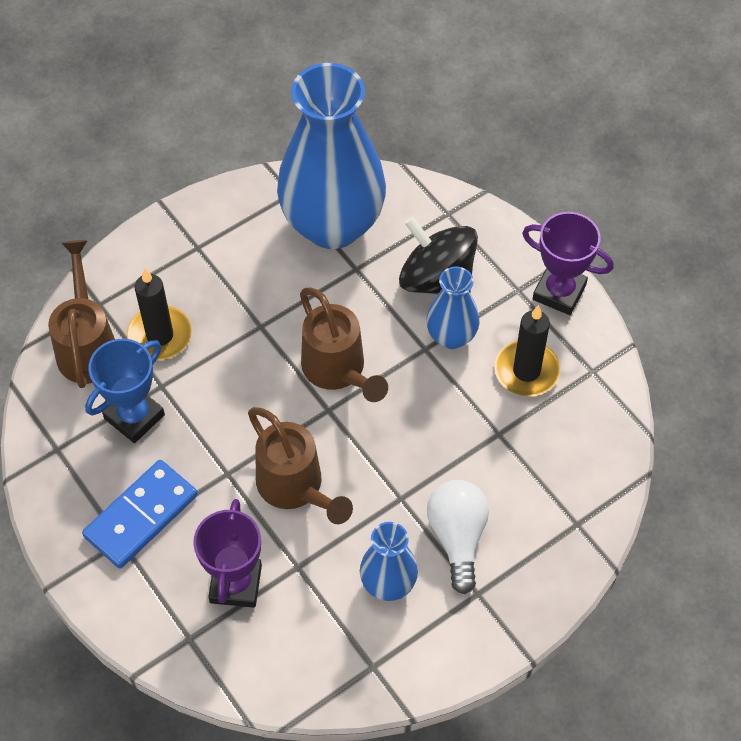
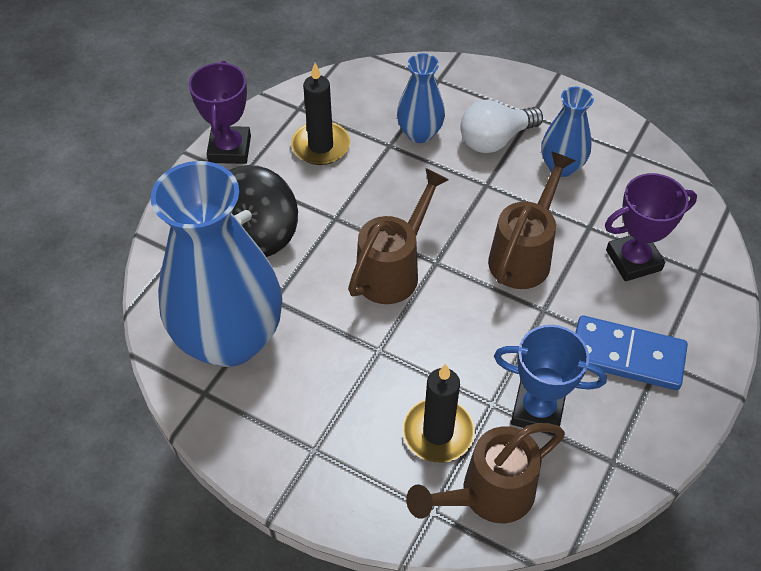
camera: 115 degrees left, 5 degrees down
blue vase [426,267,480,349] -> blue vase moved to [397,53,445,143]

